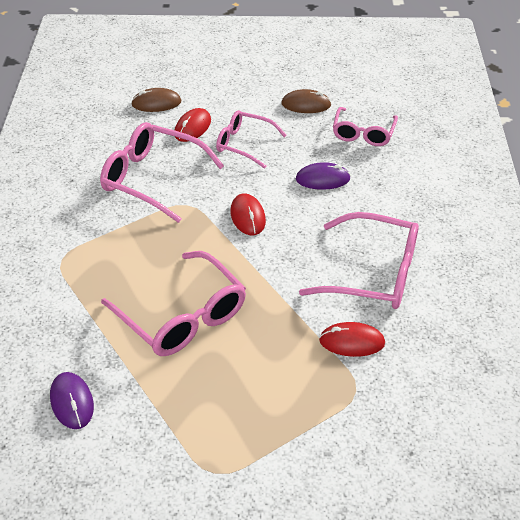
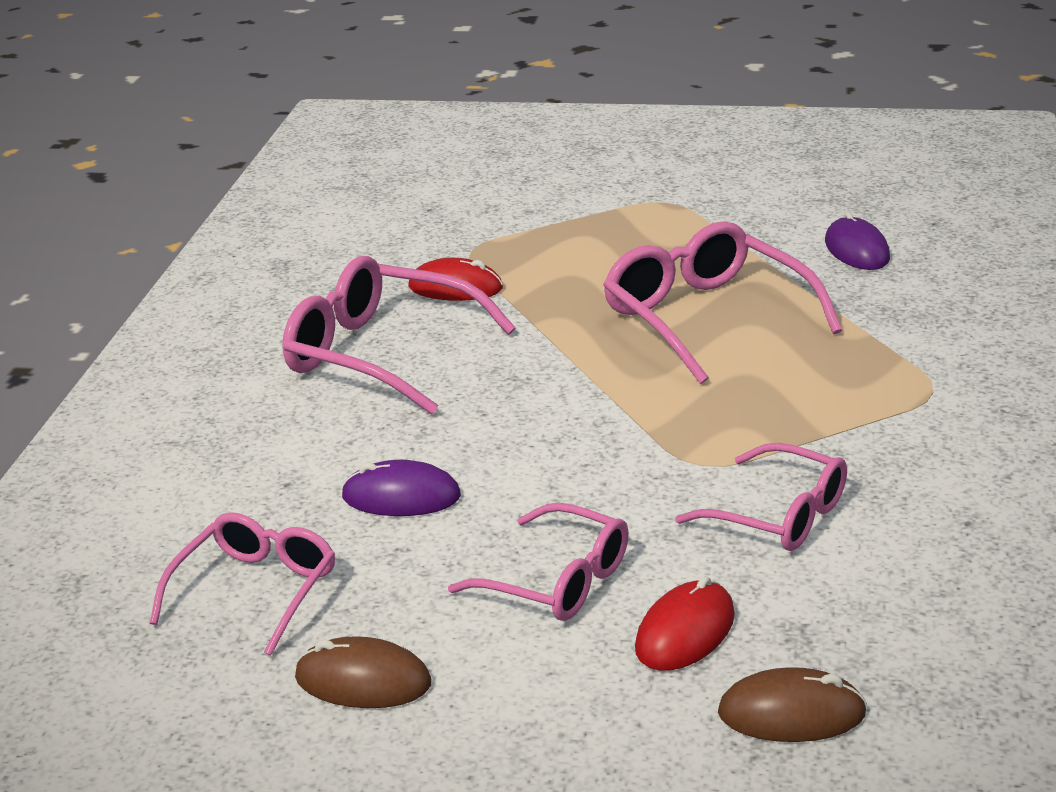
camera: 170 degrees left, 15 degrees down
pink glasses [100,122,224,223] -> pink glasses [675,443,847,551], size x0.63
red mouse [230,193,266,235] -> none

